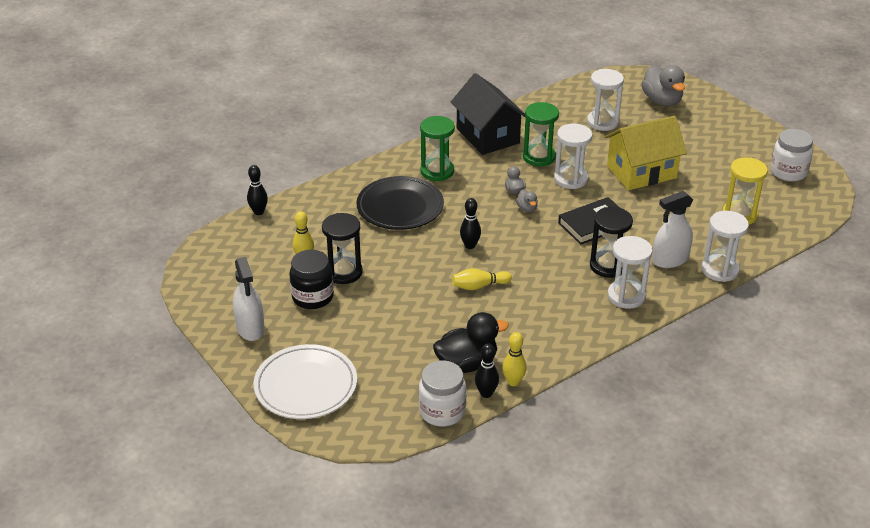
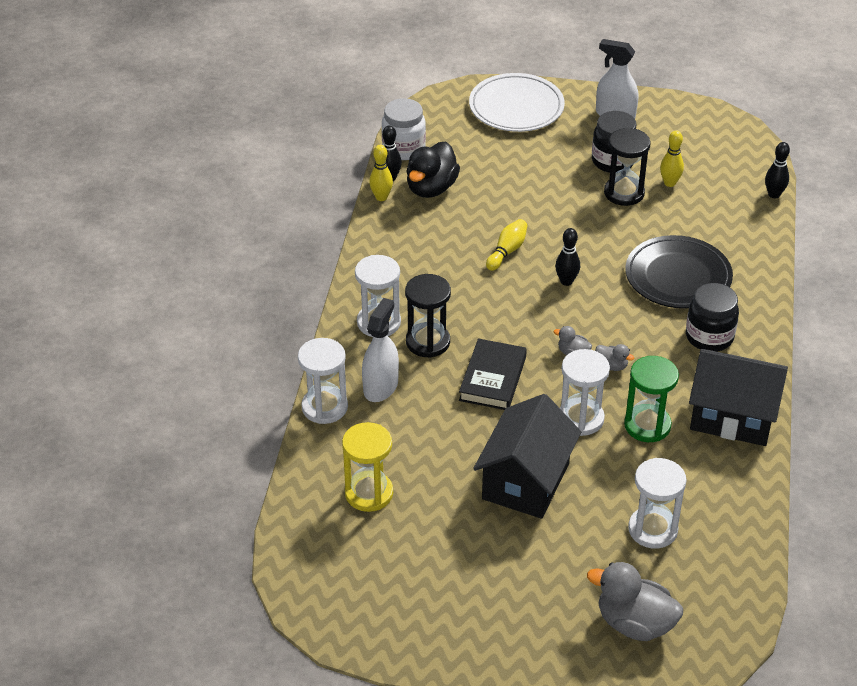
camera: 135 degrees right, 5 degrees up
green hourglass [420,116,455,181] -> black jar [686,283,739,351]
yellow house [604,116,687,190] -> black house [473,394,581,519]
white jar [770,129,813,181] -> none

